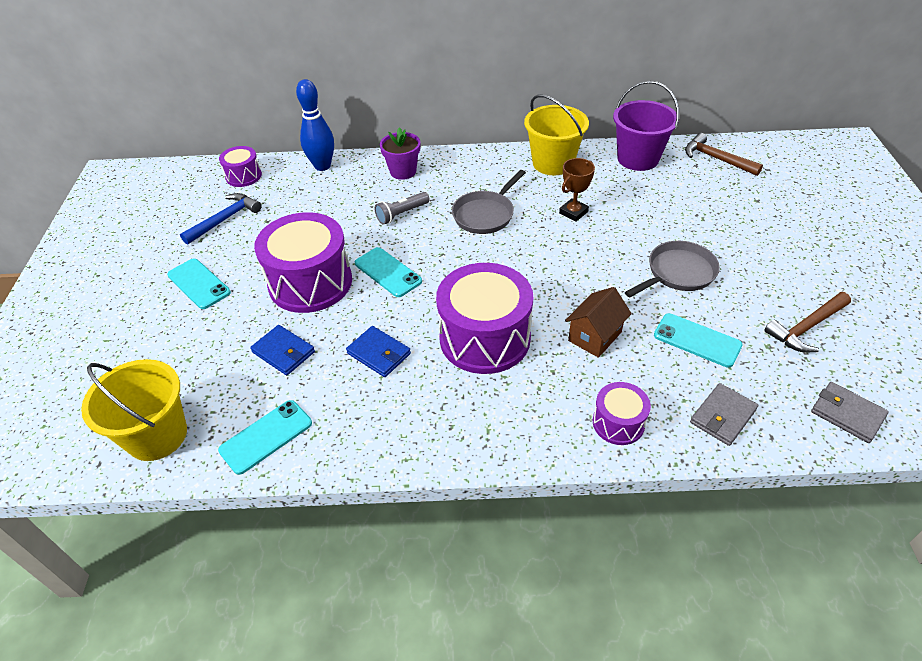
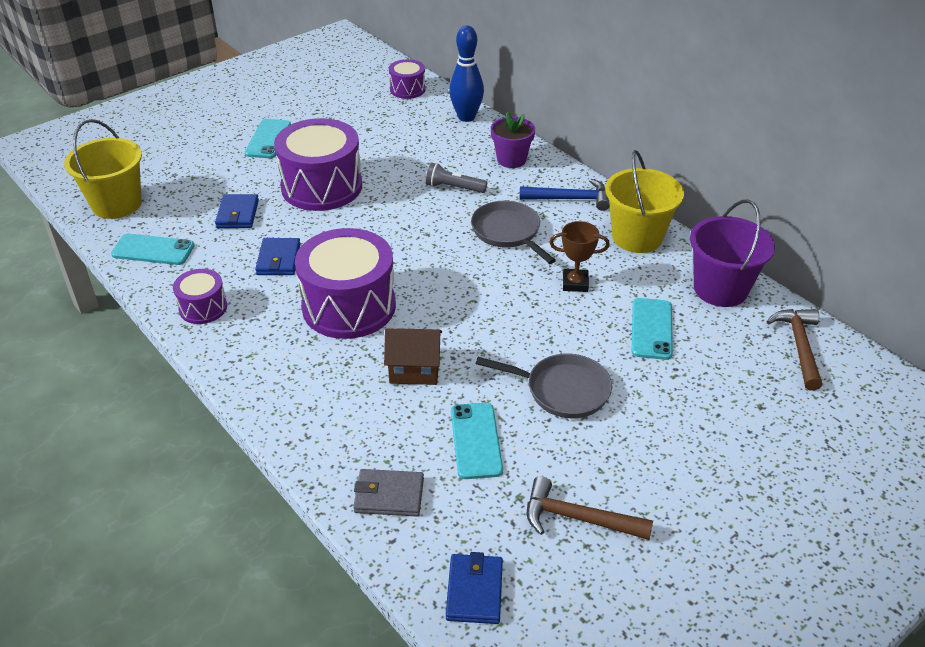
camera: 50 degrees right, 5 degrees down
blue hammer [180,193,261,245] -> blue hammer moved to [520,179,610,211]
turquoise phone [355,247,422,297] -> turquoise phone moved to [632,298,673,360]
grey pan [452,170,526,234] -> grey pan turned 60 degrees clockwise [471,201,556,264]
purple drum [593,382,651,445] -> purple drum moved to [173,269,227,324]
grey wallet [811,382,889,443] -> blue wallet [446,552,503,624]

